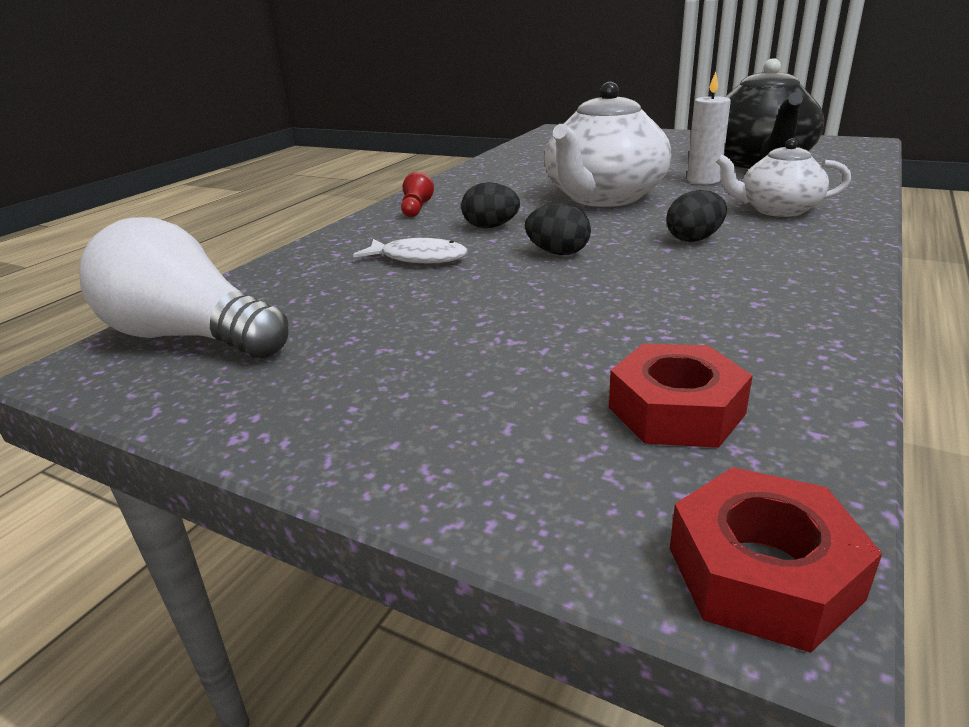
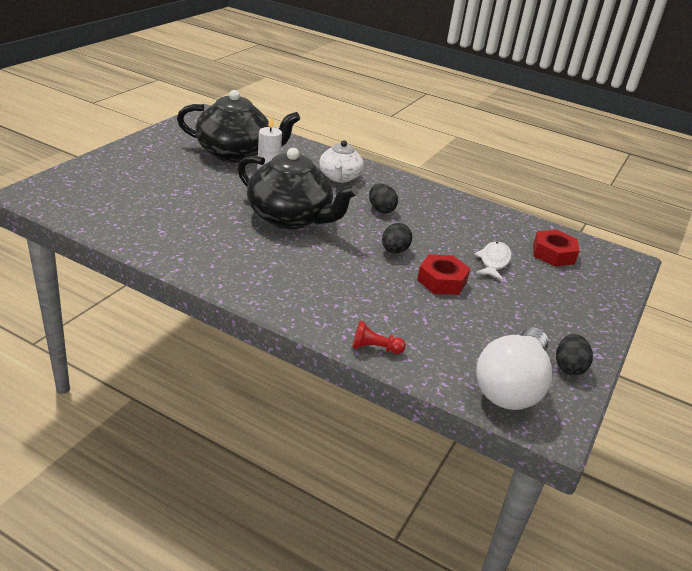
camera: 95 degrees left, 5 degrees up
white fish [353,238,468,264] -> white fish moved to [474,241,512,281]
red pawn [401,172,434,217] -> red pawn moved to [353,321,406,354]
black egg [461,182,520,228] -> black egg moved to [556,334,593,375]
white teapot [545,82,671,207] -> black teapot [238,148,358,229]
red nut [670,467,882,653] -> red nut moved to [417,254,470,295]

